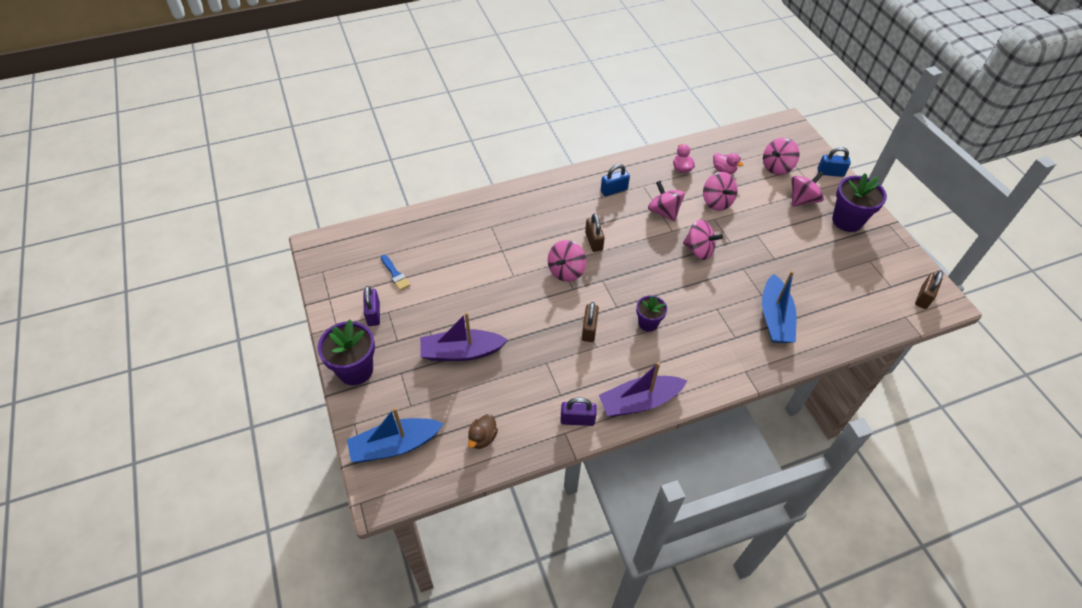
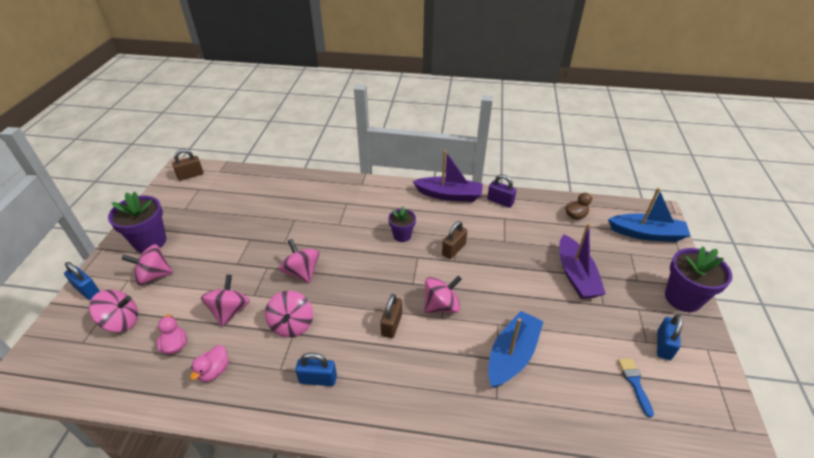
camera: 150 degrees left, 10 degrees down
purple padlock [364,286,380,326] -> blue padlock [657,315,683,360]
purple boat [420,312,508,361] -> purple boat turned 60 degrees clockwise [559,223,606,299]
blue boat [762,271,796,343] -> blue boat moved to [488,311,544,388]

